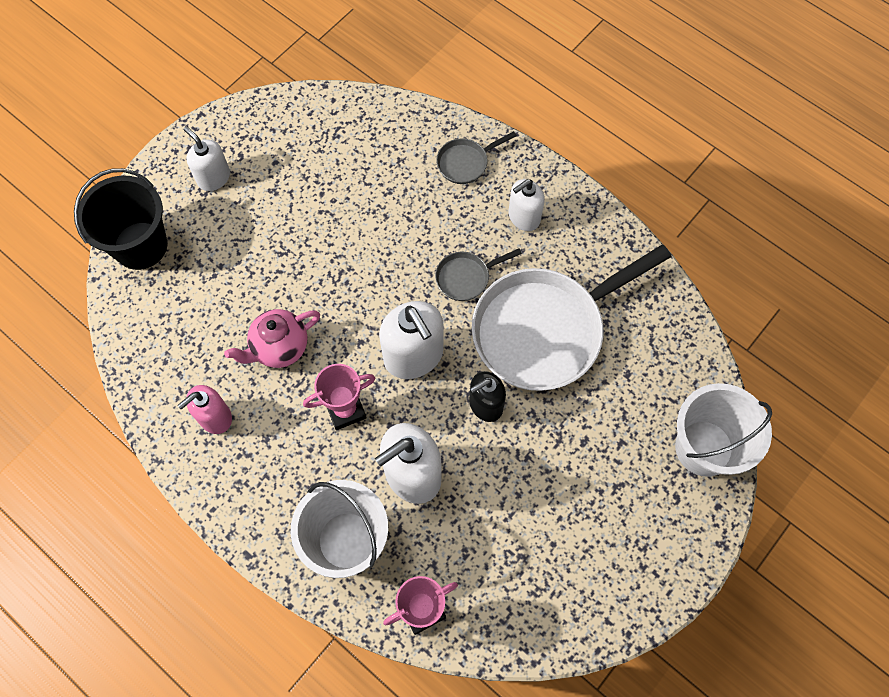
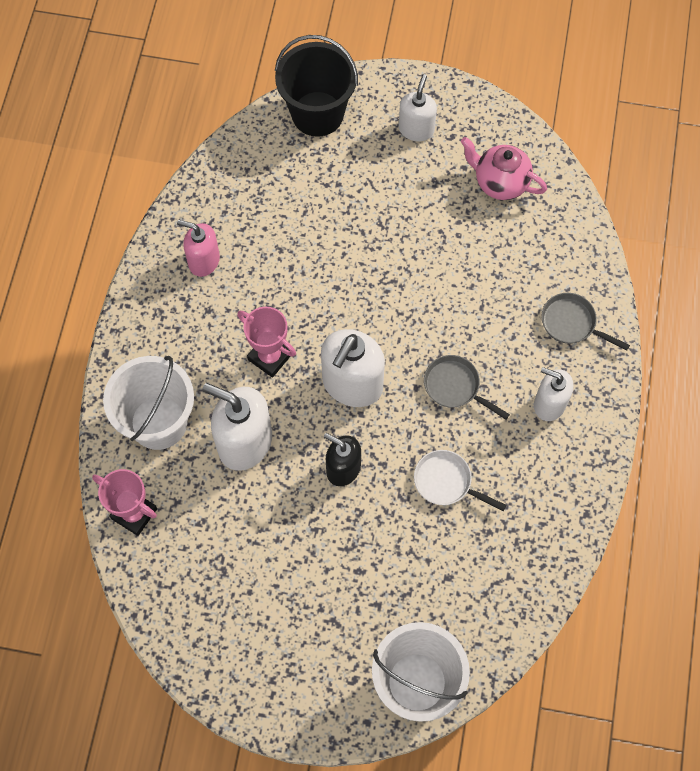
camera: 60 degrees right, 0 degrees up
pink teapot [224,309,320,368] -> pink teapot moved to [461,137,547,200]
white pan [472,245,671,391] -> white pan [414,450,506,511], size x0.42

